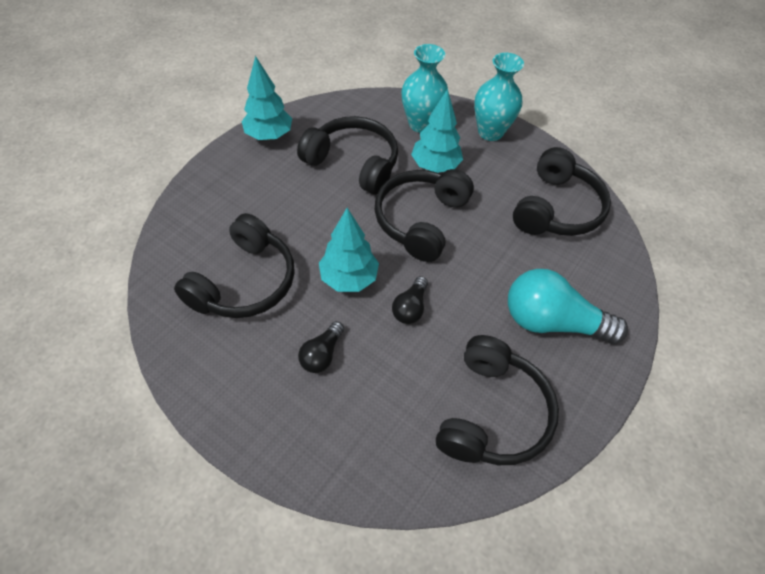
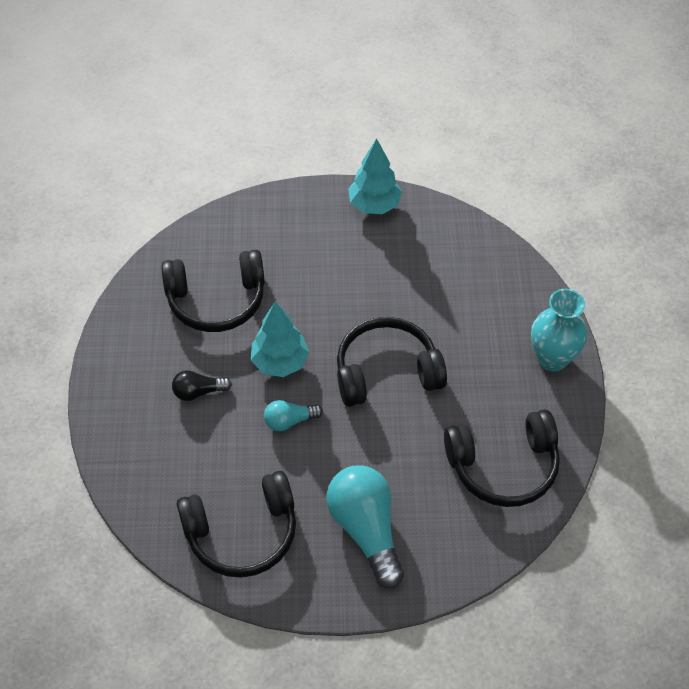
camera: 55 degrees right, 0 degrees up
black headphones [297,116,398,195] -> none
black light bulb [392,276,428,324] -> turquoise light bulb [264,400,323,431]
turquoise vase [401,44,448,133] -> none
turquoise tree [411,89,463,173] -> none

